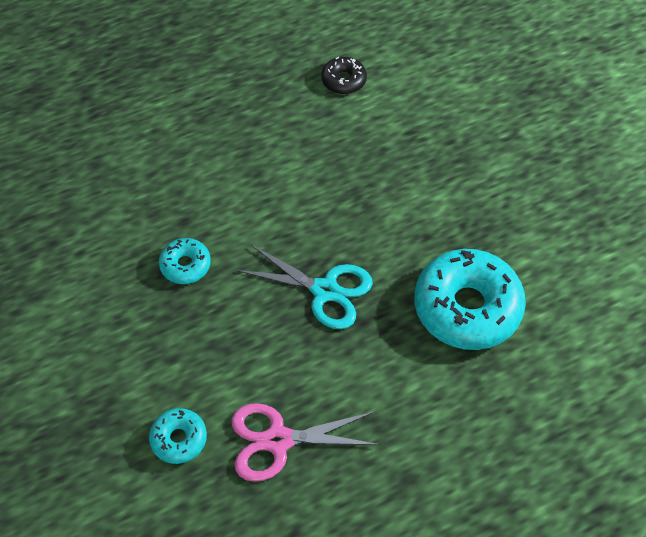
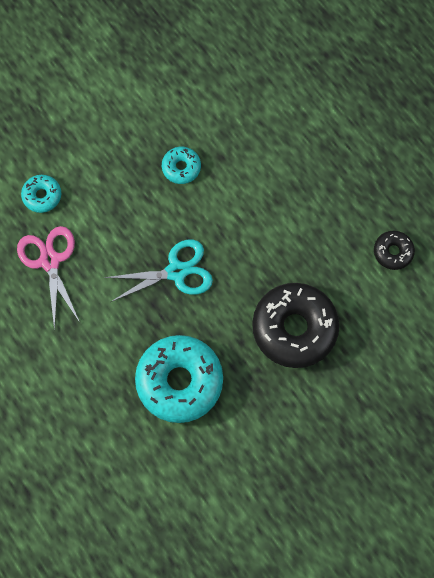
camera: 80 degrees right, 15 degrees up
turquoise scissors [236,244,373,329] -> turquoise scissors turned 120 degrees counterclockwise [104,239,213,302]
none -> black donut [252,283,339,368]

